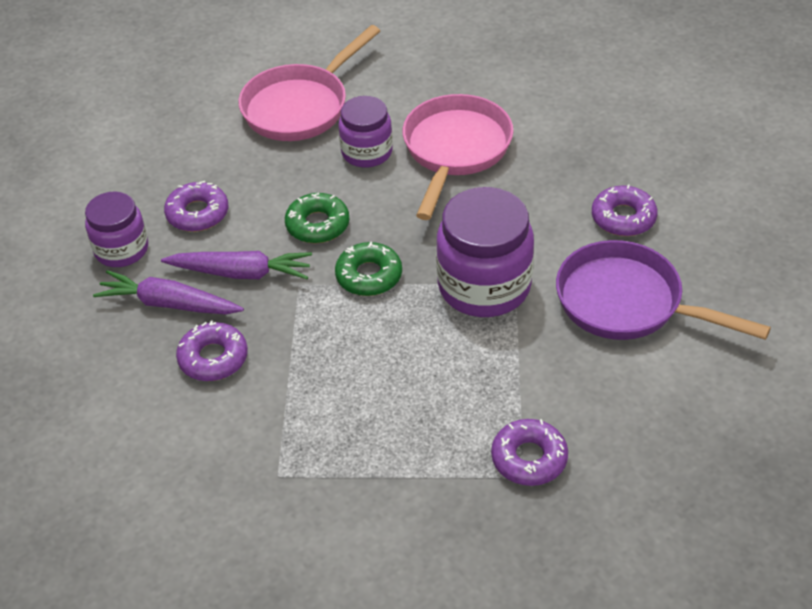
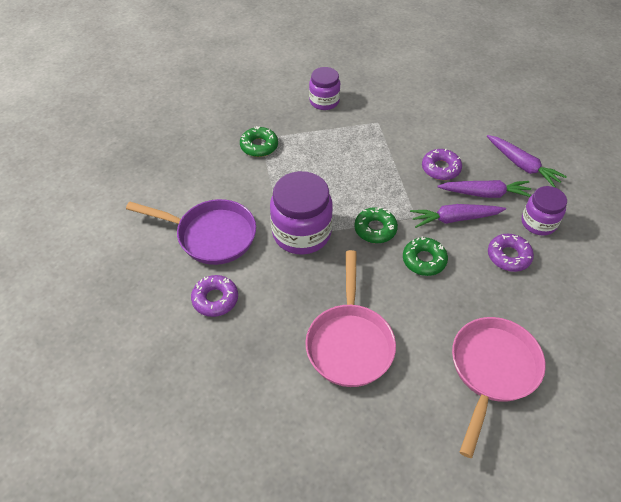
camera: 165 degrees right, 5 degrees up
purple jar [338,96,393,168] -> purple jar moved to [309,67,340,110]
purple donut [491,419,568,486] -> green donut [240,126,278,157]
none -> purple carrot [487,135,567,188]

